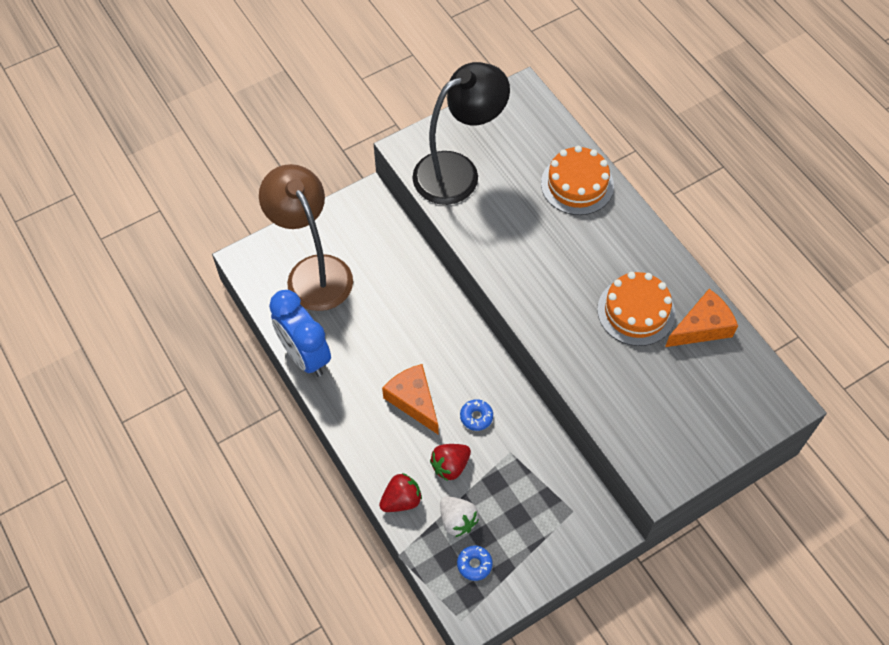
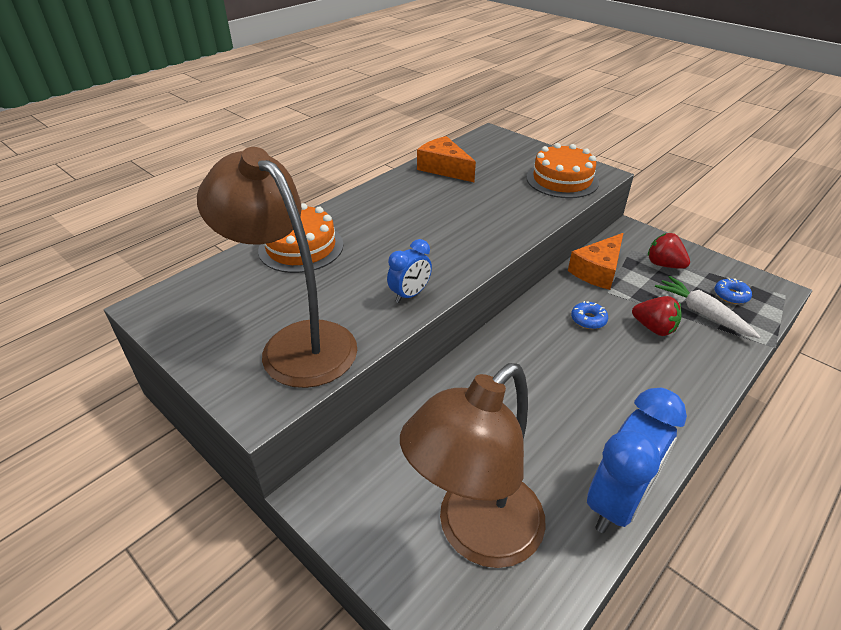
camera: 105 degrees left, 20 degrees down
red strawberry [379,473,422,512] -> red strawberry moved to [648,233,690,269]
orange cheese [382,364,439,435] -> orange cheese moved to [568,233,623,290]
black lamp [412,62,510,205] -> brown lamp [197,147,357,388]
white strawberry [440,496,479,537] -> white carrot [655,276,761,338]
orange cake [597,272,675,346] -> orange cake moved to [526,143,599,198]
none -> blue clock [387,239,432,303]

